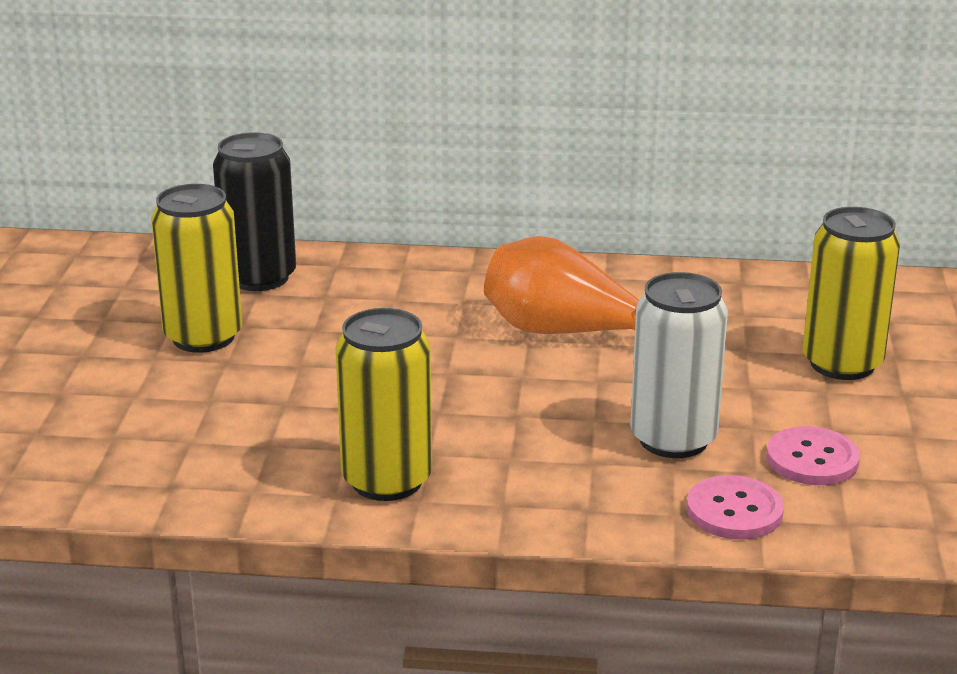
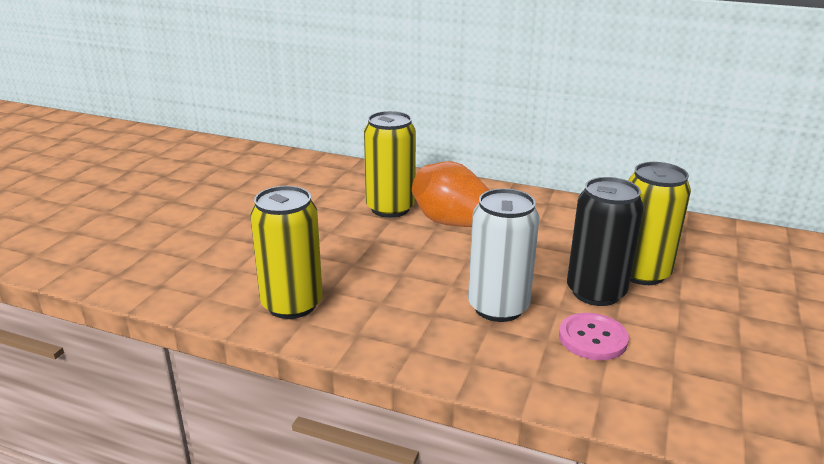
camera: 15 degrees right, 0 degrees up
yellow can [151,184,242,353] -> yellow can moved to [364,111,416,218]
black can [213,132,296,291] -> black can moved to [567,177,644,306]
pink button [687,475,784,539] -> none

